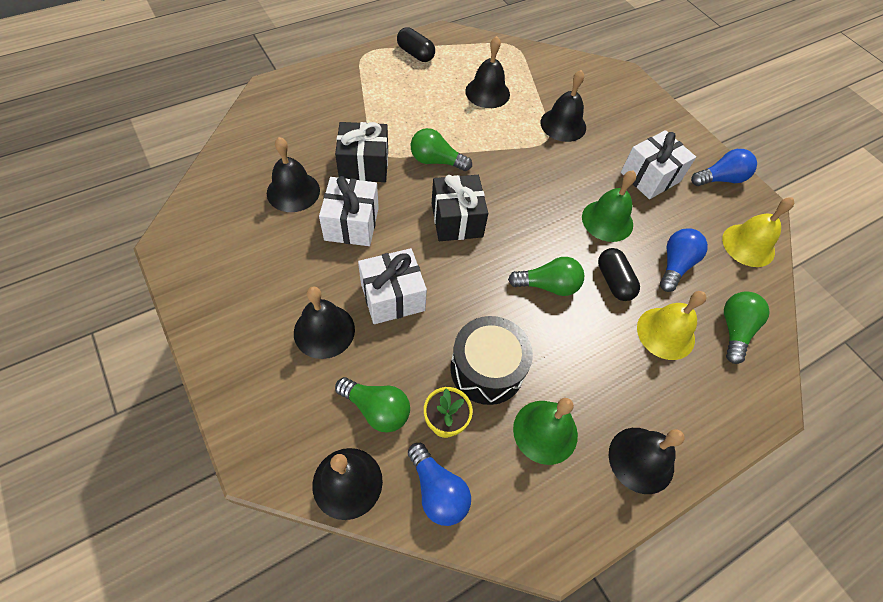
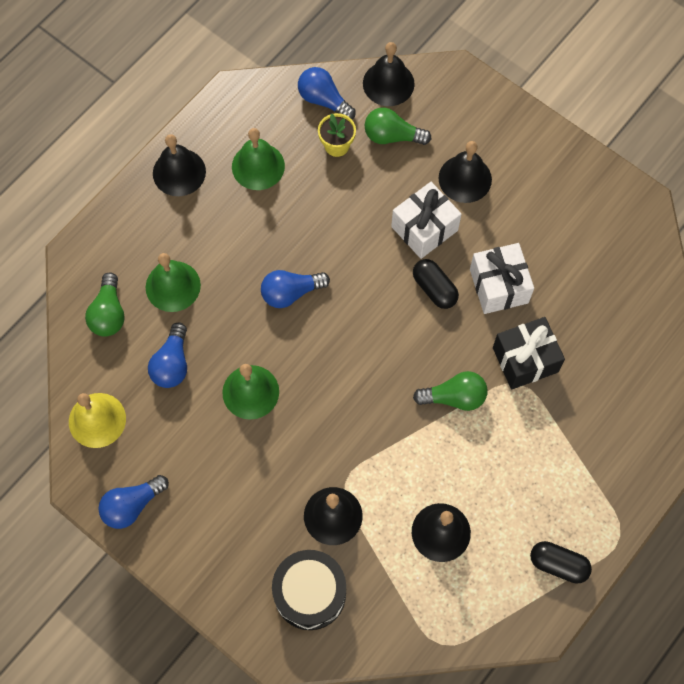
camera: 165 degrees right, 10 degrees up
black bell [267,137,320,212] -> none
black gift [432,175,488,241] -> none
black drum [450,316,533,405] -> black drum moved to [272,550,346,630]
green light bulb [508,257,584,296] -> blue light bulb [261,270,330,308]
black capsule [598,248,640,301] -> black capsule moved to [413,259,459,309]
white gift [621,130,696,199] -> none
yellow bell [637,291,706,360] -> green bell [146,253,201,312]

